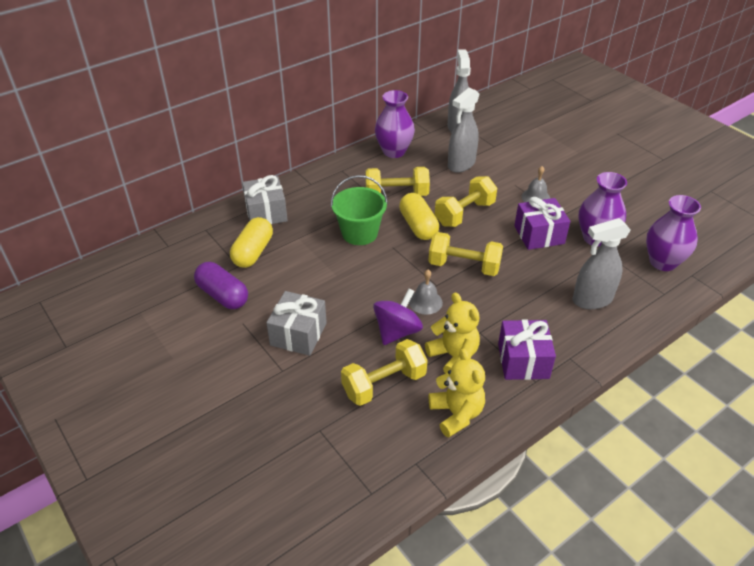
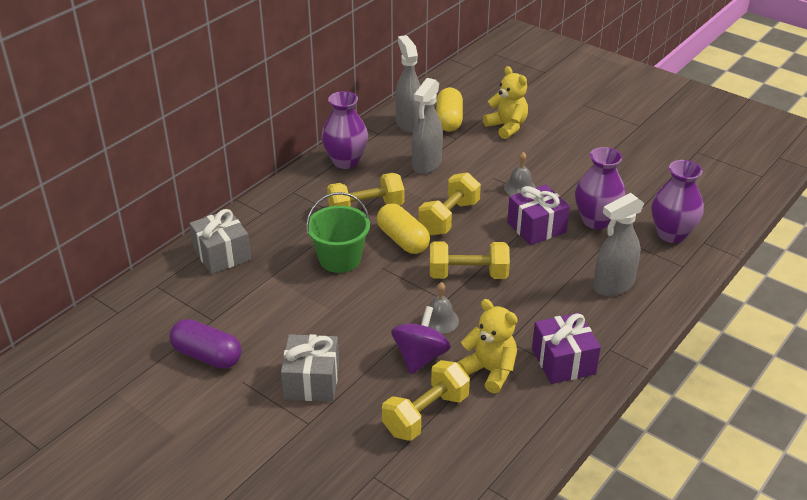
camera: 15 degrees left, 5 degrees down
yellow capsule [230,217,273,268] -> yellow capsule moved to [436,87,463,132]
yellow teddy bear [429,348,485,438] -> yellow teddy bear moved to [483,66,528,139]

